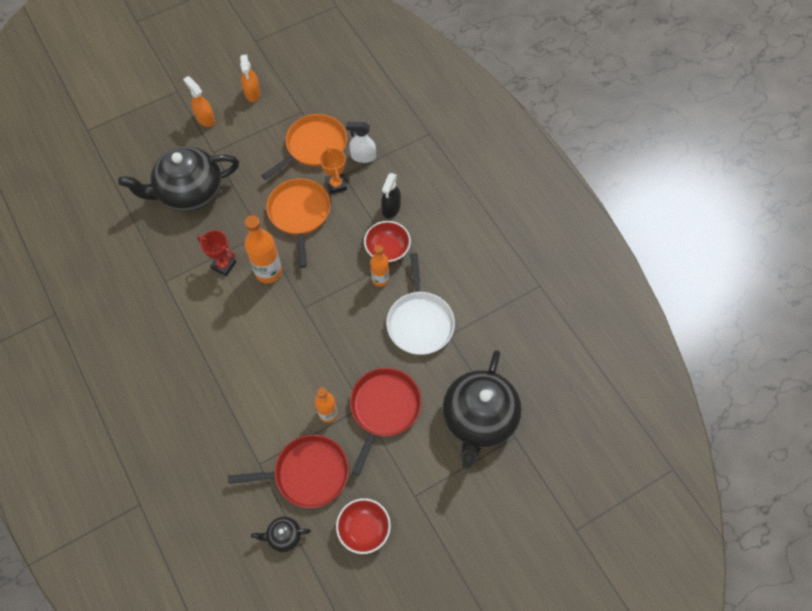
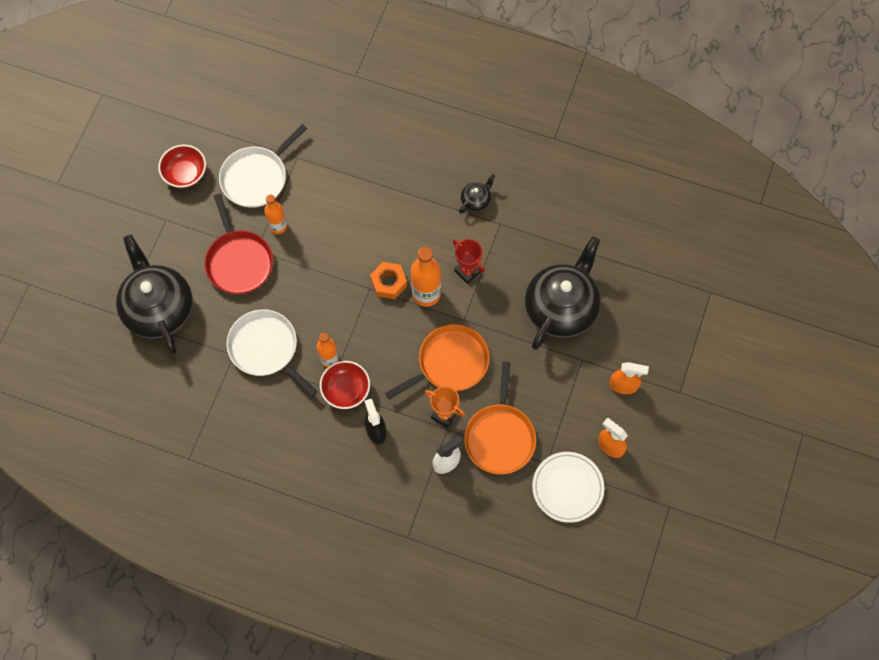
camera: 140 degrees right, 5 degrees up
red trophy [197,230,236,276] -> red trophy turned 60 degrees clockwise [453,239,485,284]
red pan [228,435,349,508] -> white pan [219,124,307,208]
black teapot [251,517,311,552] -> black teapot moved to [459,174,495,214]
orange pan [266,178,330,268] -> orange pan turned 75 degrees counterclockwise [385,324,490,399]
none -> orange nut [370,262,407,299]
none -> white plate [532,452,604,523]

